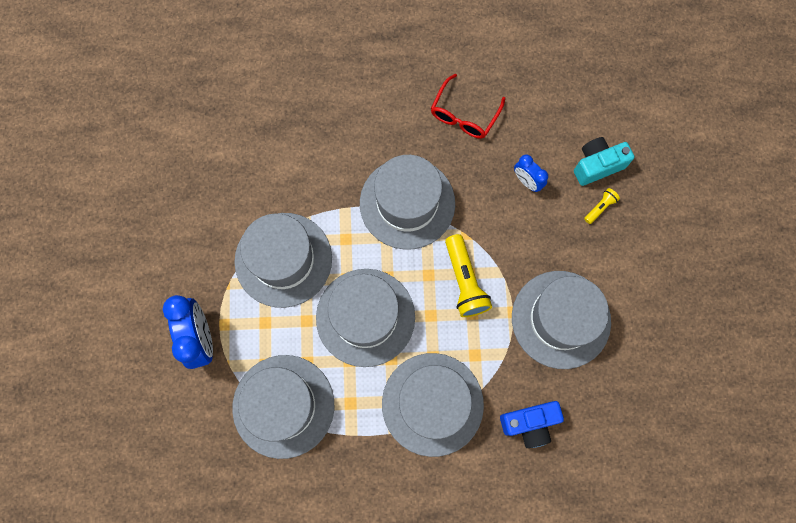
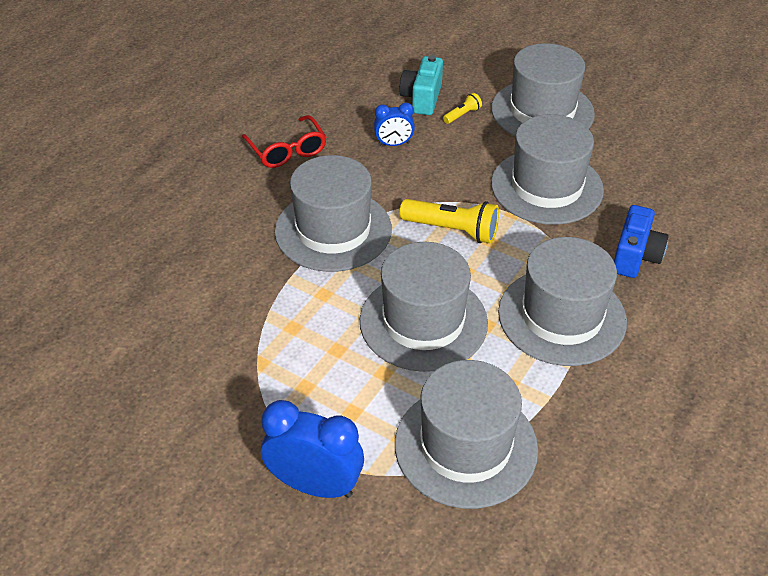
camera: 55 degrees left, 30 degrees down
grey hat [234,213,332,308] -> grey hat moved to [491,43,595,136]
yellow flashlight [584,188,620,224] -> yellow flashlight turned 60 degrees clockwise [443,93,482,124]

